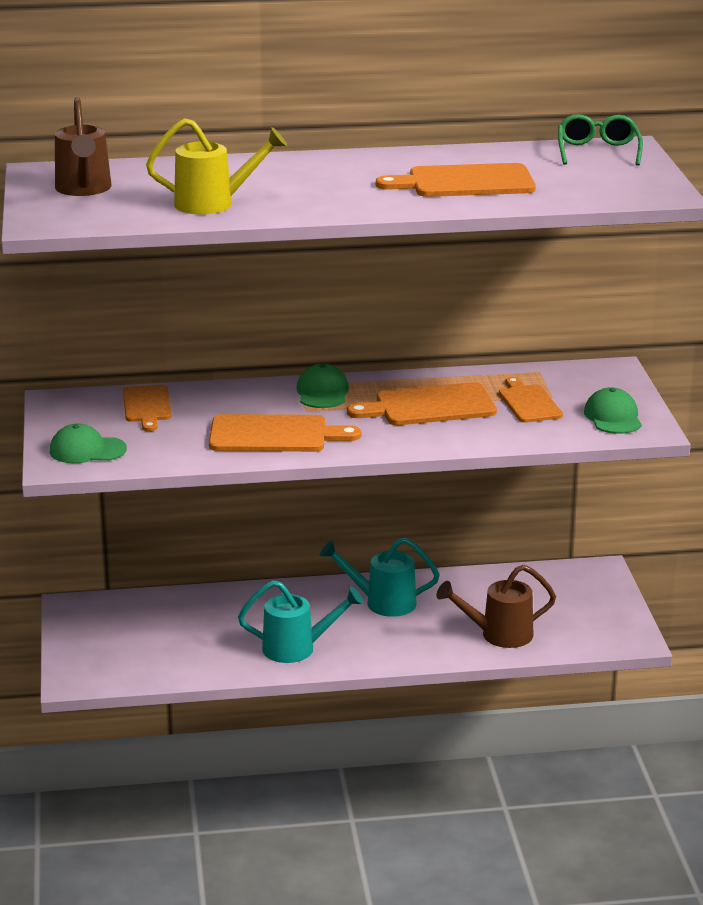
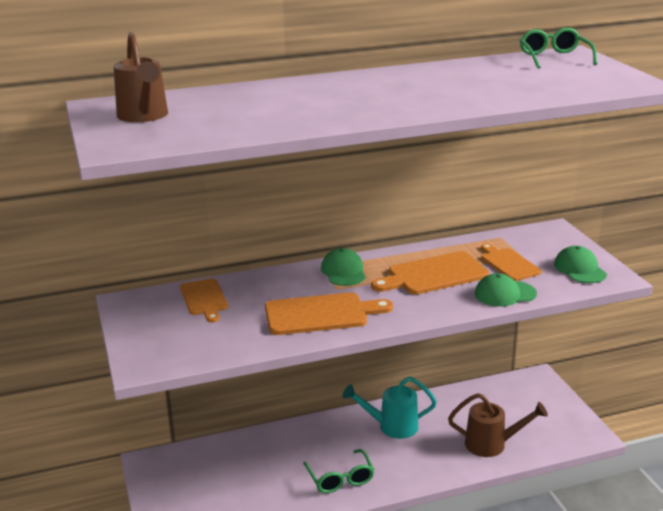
camera: 10 degrees left, 0 degrees up
green cap [50,424,127,463] -> green cap moved to [475,273,537,306]
yellow watering can [146,118,287,215] -> none
turquoise watering can [238,580,364,663] -> green glasses [303,449,374,493]
orange cutting board [376,163,536,197] -> none
brown watering can [436,565,556,648] -> brown watering can turned 150 degrees counterclockwise [448,393,548,457]

